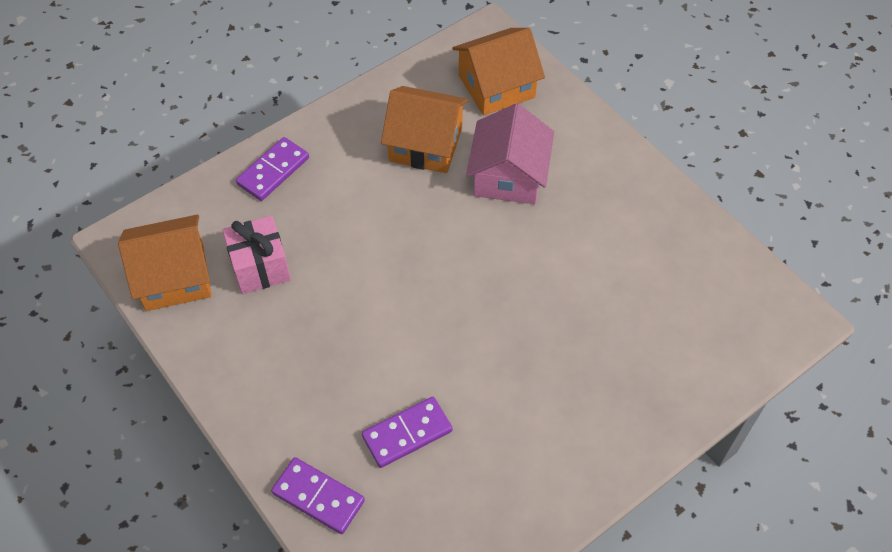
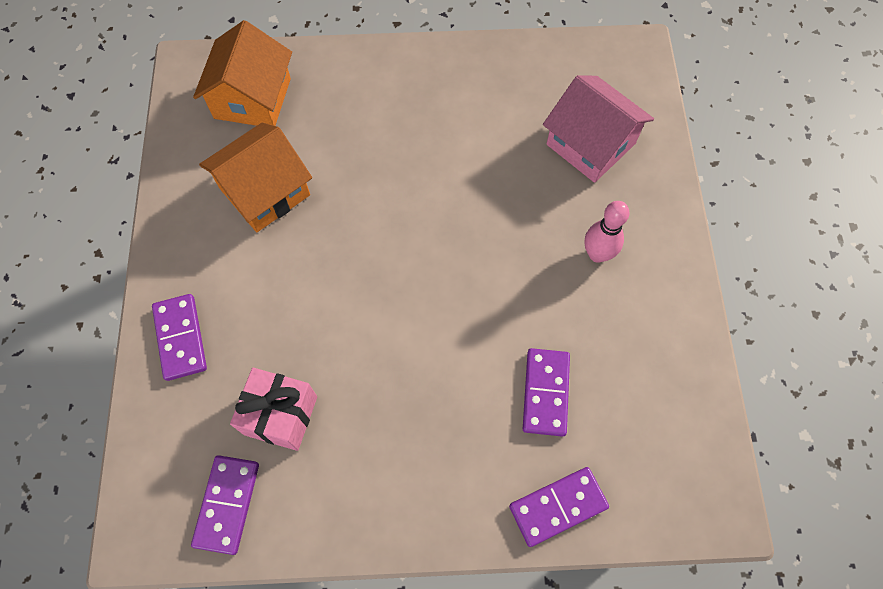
camera: 55 degrees left, 10 degrees up
orange house [118,215,212,311] -> purple domino [191,455,259,555]
pink house [466,103,554,204] -> pink house moved to [543,75,654,183]
none -> pink bowling pin [585,201,630,263]

